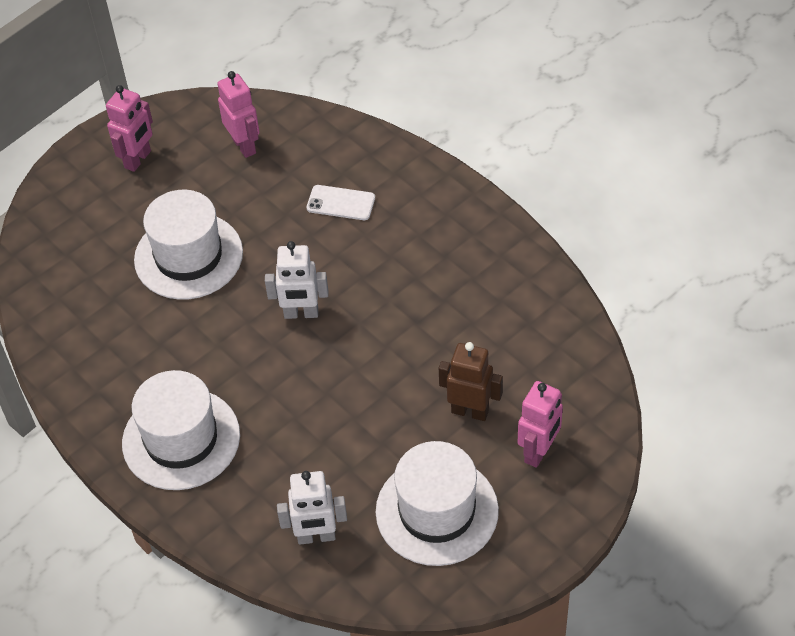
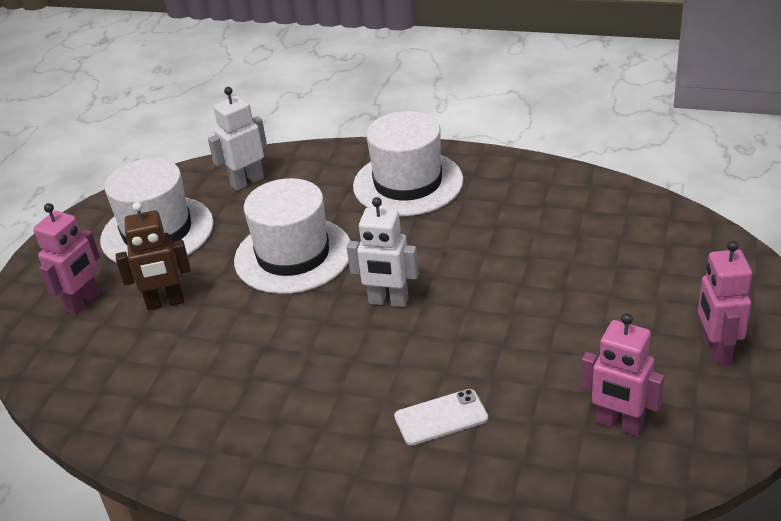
camera: 150 degrees right, 15 degrees down
white hat [134,190,243,300] -> white hat moved to [234,178,351,294]
white robot [265,241,328,319] -> white robot turned 135 degrees counterclockwise [347,197,419,307]
pink robot [518,381,563,468] -> pink robot turned 150 degrees counterclockwise [33,203,100,315]

